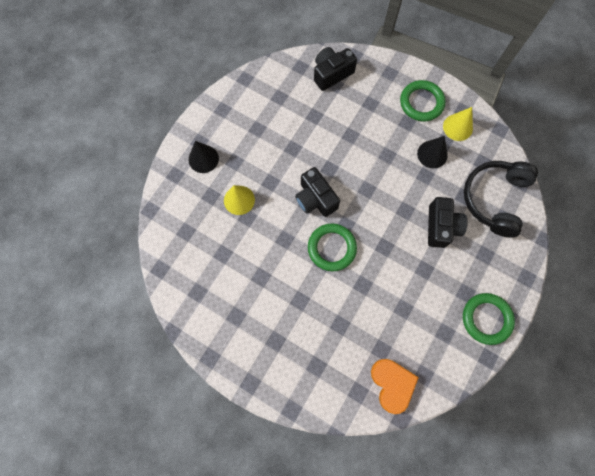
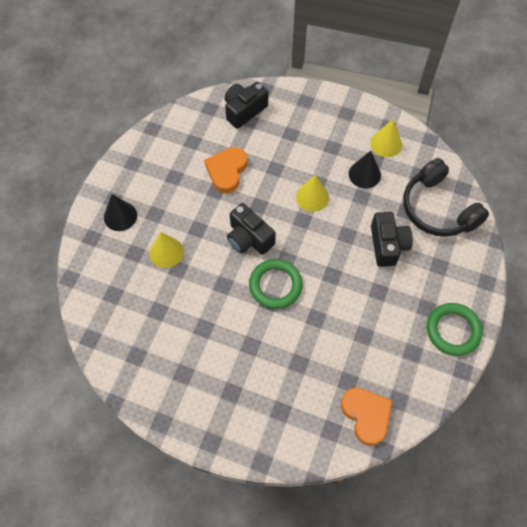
camera: 10 degrees left, 10 degrees down
green ring [400,80,446,121] -> none
black headphones [464,161,538,238] -> black headphones turned 45 degrees counterclockwise [403,158,489,237]
none -> orange heart [204,147,247,193]
none -> yellow cone [296,174,329,212]

